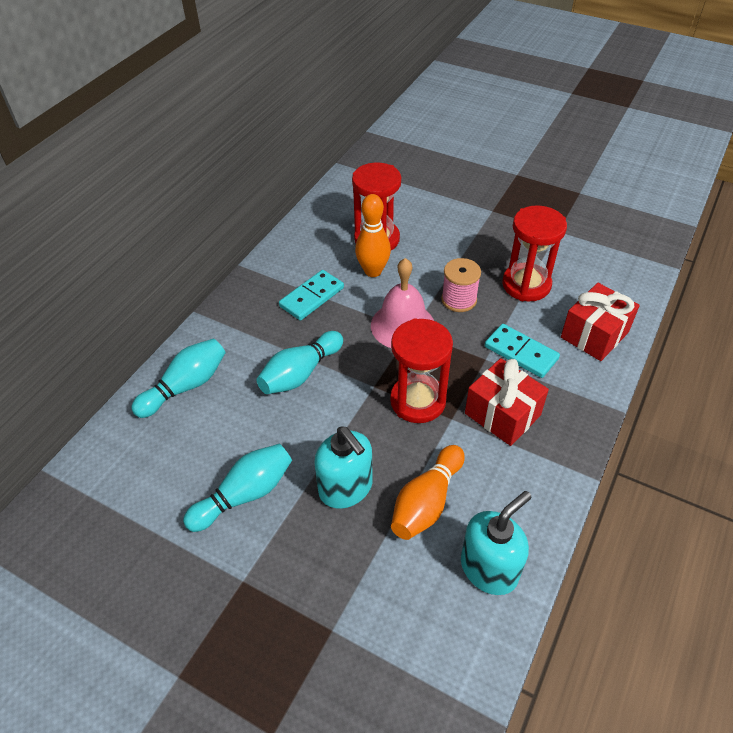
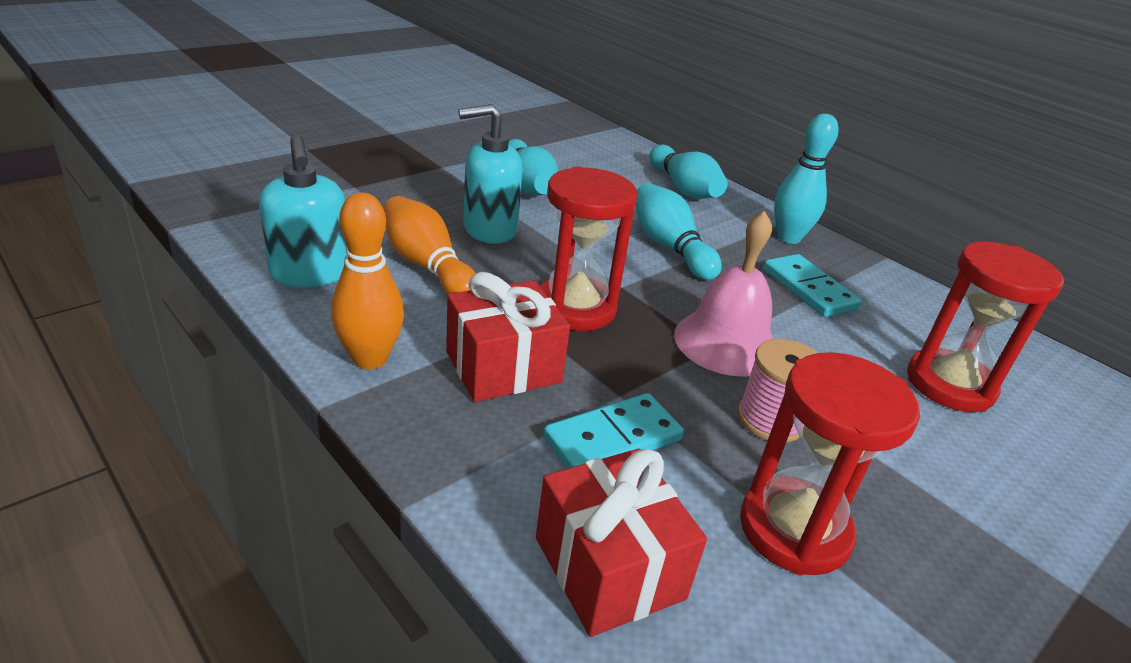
camera: 105 degrees right, 15 degrees down
orange bowling pin [355,194,391,277] -> orange bowling pin moved to [331,192,404,369]
none -> turquoise bowling pin [774,114,839,244]

